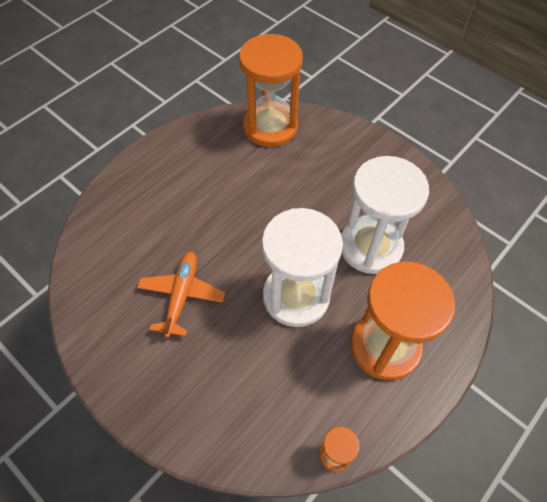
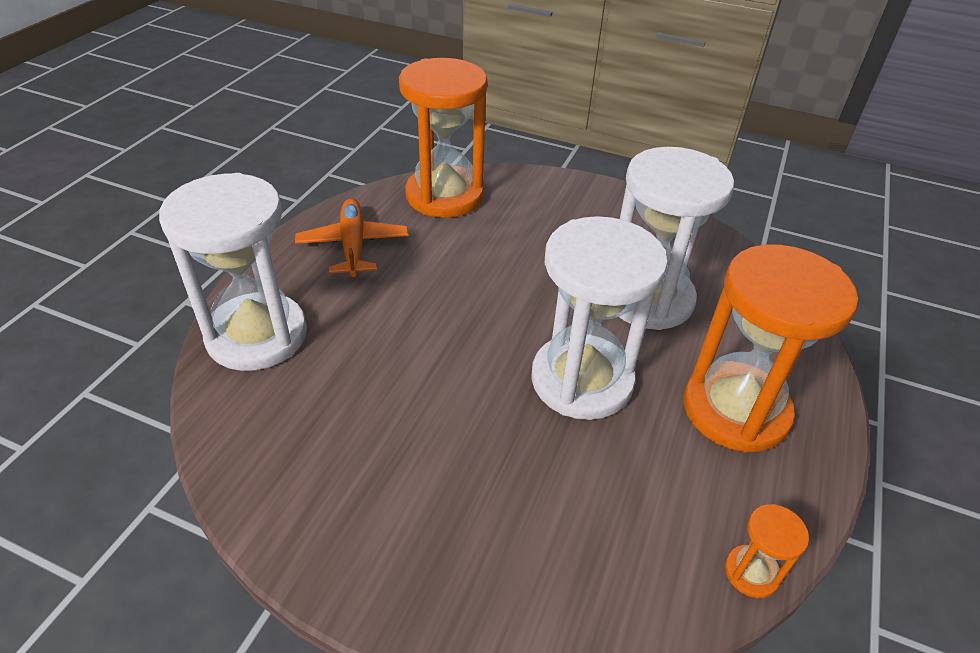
camera: 20 degrees left, 15 degrees down
orange plane [137,251,225,338] -> orange plane moved to [295,198,409,277]
none -> white hourglass [159,173,307,371]

